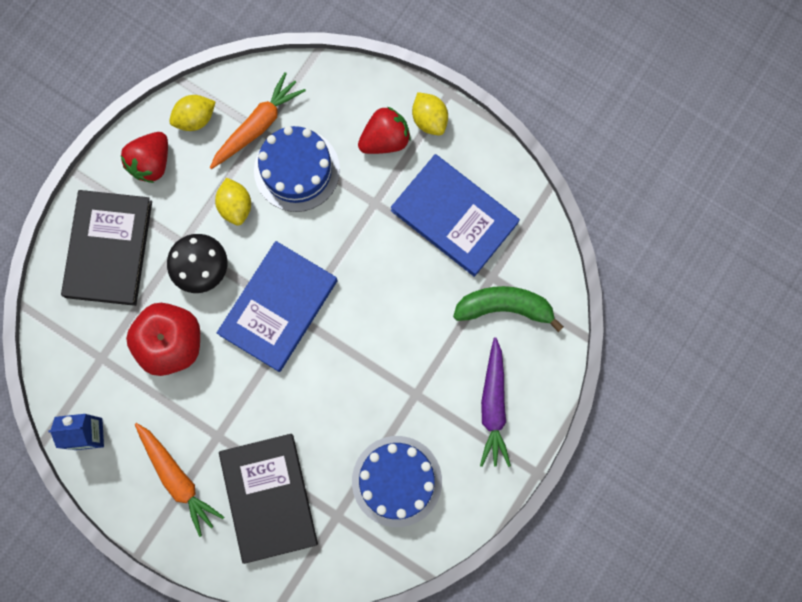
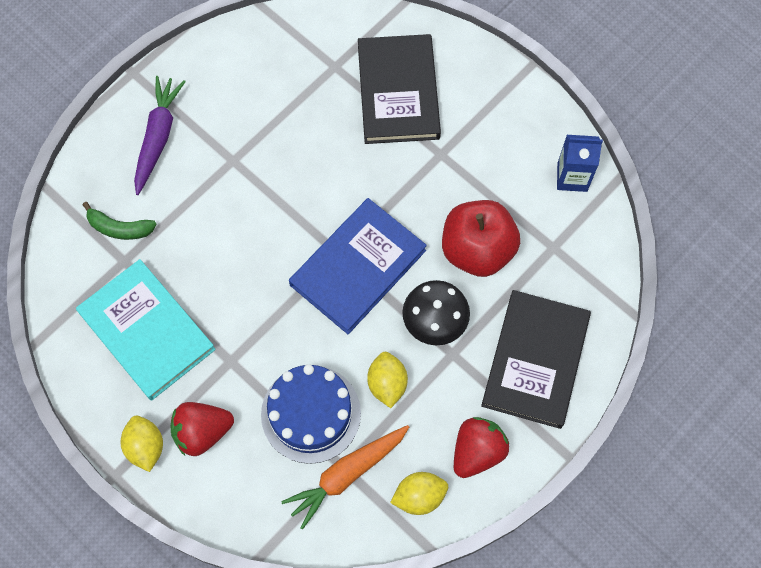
camera: 170 degrees left, 10 degrees down
orange carrot [135,423,224,537] -> none
blue cake [352,436,442,527] -> none
blue book [391,154,520,277] -> turquoise book [76,259,216,401]
green banana [453,286,564,332] -> green banana [83,202,157,240], size x0.67

